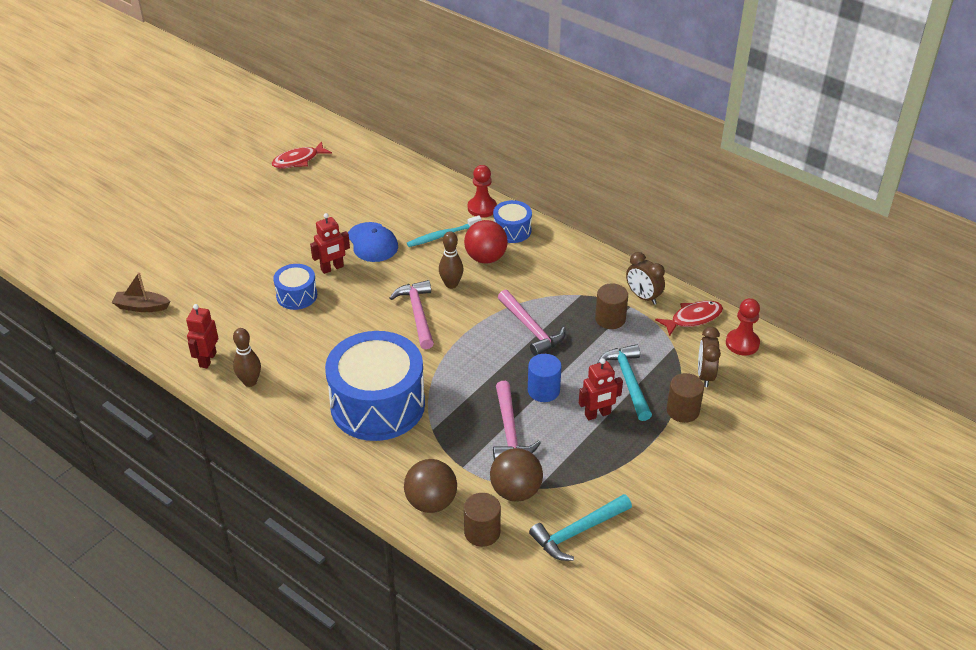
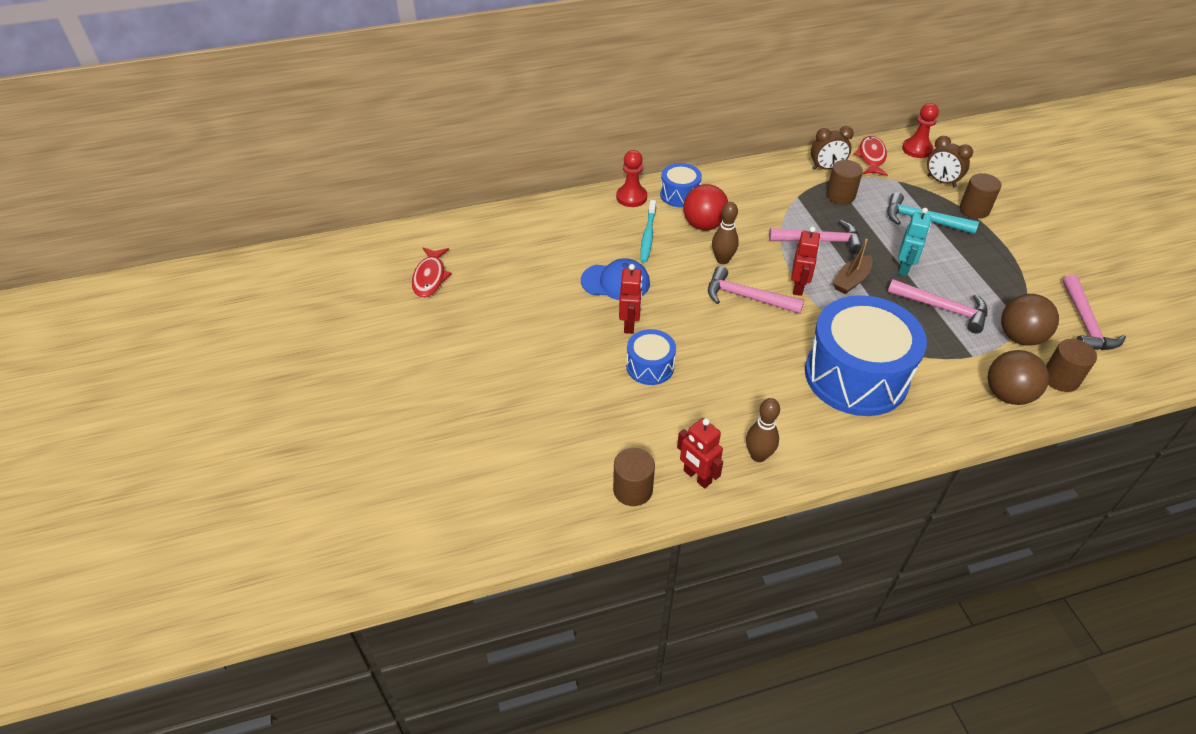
camera: 55 degrees left, 5 degrees up
brown boat [112,272,170,312] -> brown boat moved to [832,239,873,294]
blue cylinder [528,354,562,402] -> turquoise robot [898,208,932,276]
turquoise hammer [529,494,632,561] -> pink hammer [1063,275,1126,350]
red robot [579,358,623,420] -> red robot moved to [791,226,820,296]
none -> brown cylinder [613,448,655,506]

